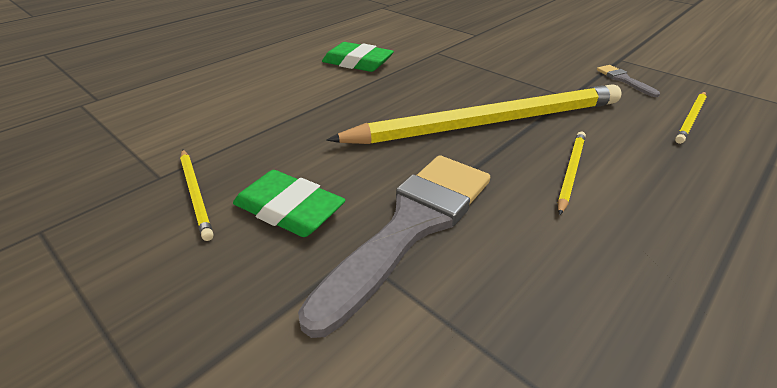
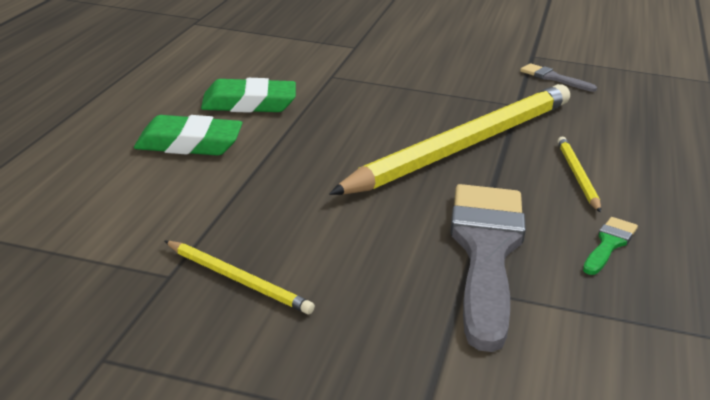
camera: 30 degrees left, 10 degrees down
green eraser [233,170,346,237] -> green eraser moved to [134,115,243,156]
yellow pencil [675,92,707,144] -> none
none -> green brush [583,217,638,275]

